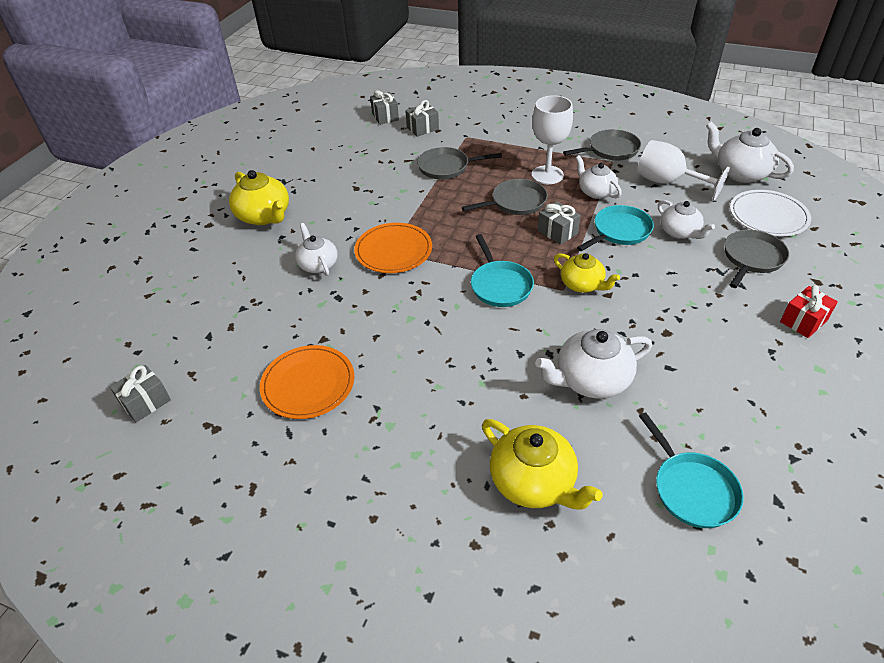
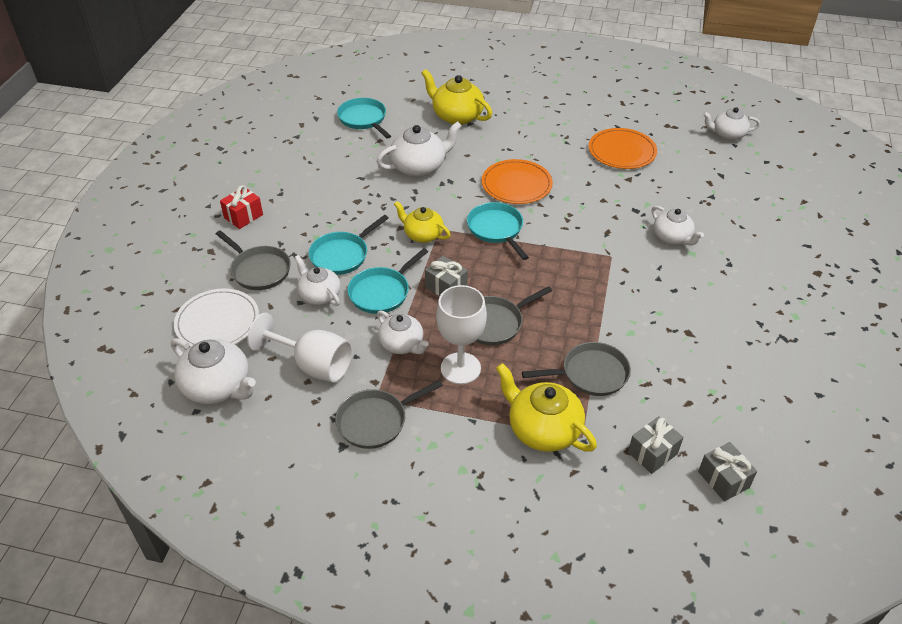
camera: 170 degrees right, 0 degrees up
grey gift [110,365,171,422] -> white teapot [703,107,760,140]
yellow teapot [229,170,289,225] -> yellow teapot moved to [496,363,597,452]
orange plate [354,223,432,273] -> orange plate moved to [481,159,553,204]
grey pan [724,230,789,288] -> grey pan turned 75 degrees counterclockwise [216,230,291,290]
none -> turquoise pan [308,215,389,275]

